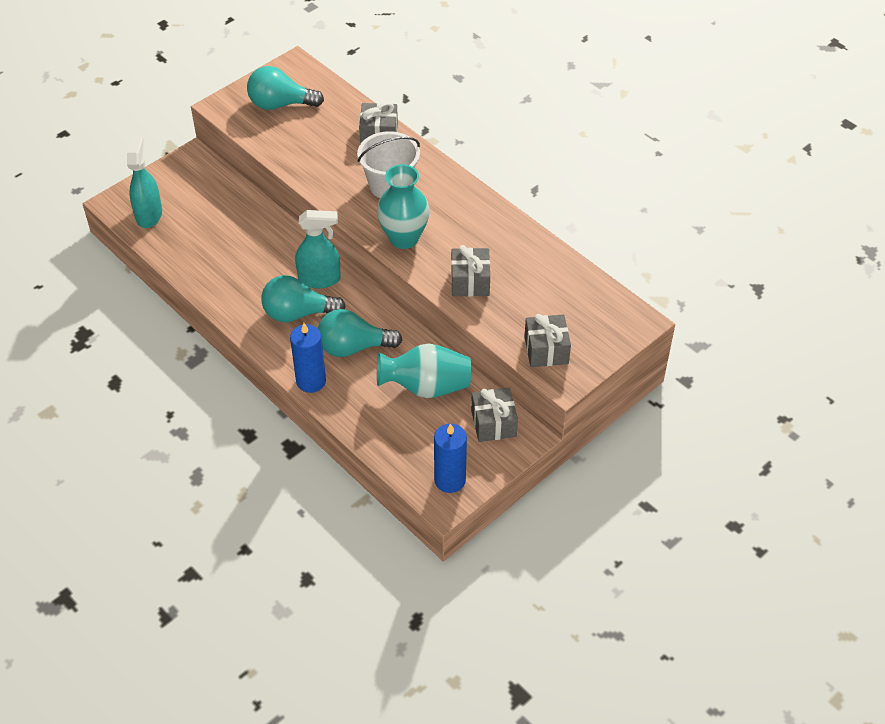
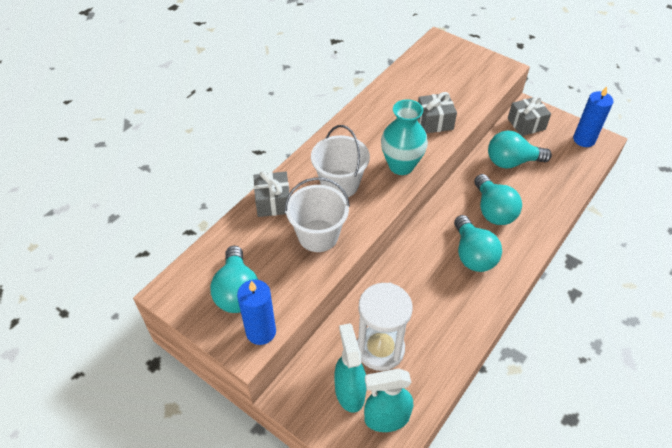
camera: 100 degrees left, 0 degrees up
blue candle [290,323,326,393] -> blue candle moved to [237,280,276,345]
turquoise spray bottle [295,210,341,288] -> turquoise spray bottle moved to [334,323,367,413]
turquoise vase [377,344,472,398] -> turquoise light bulb [488,131,552,168]
grey gift [524,314,571,367] -> none
none -> white bucket [285,177,350,252]
none -> white hourglass [357,283,413,371]

